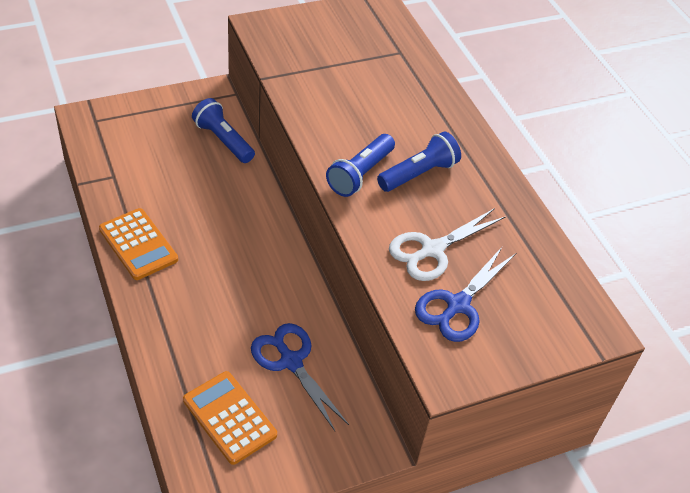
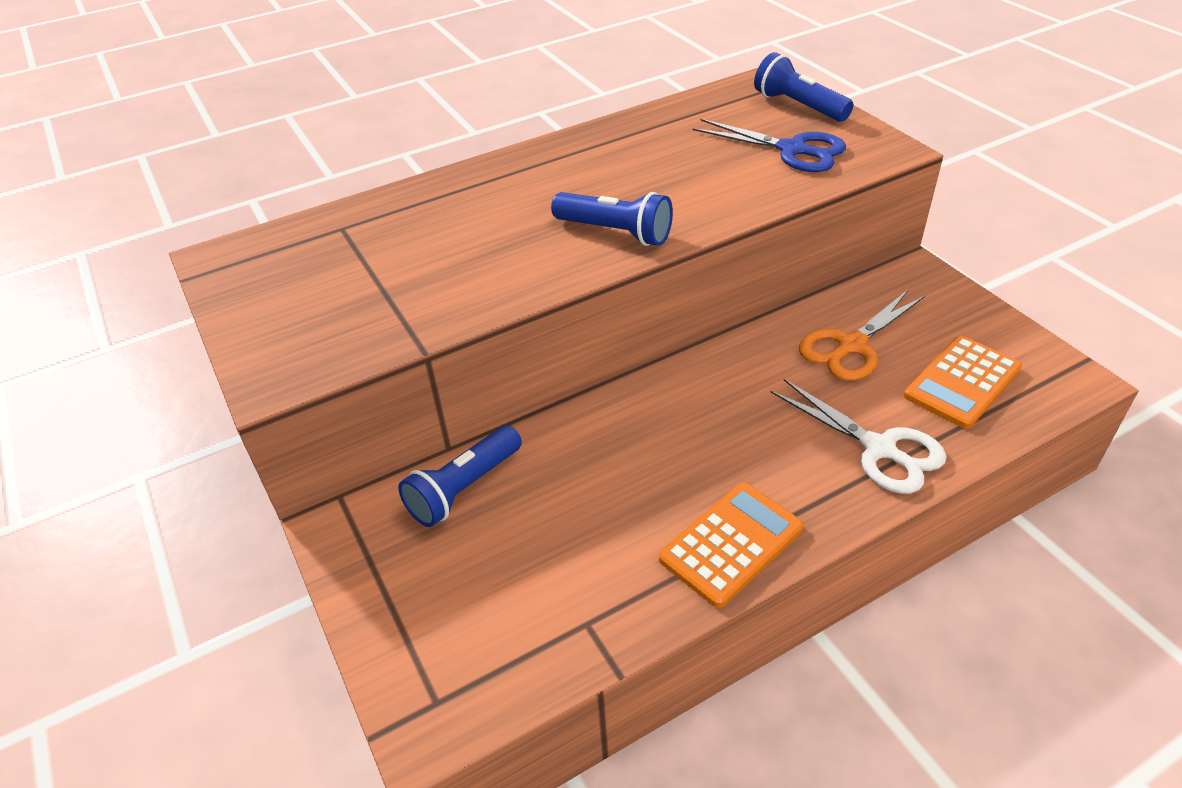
camera: 90 degrees left, 5 degrees down
blue scissors [251,323,349,431] -> orange scissors [799,290,925,381]
blue flashlight [377,132,461,192] -> blue flashlight moved to [754,52,854,122]
white scissors [389,208,506,281] -> white scissors moved to [771,379,946,494]

